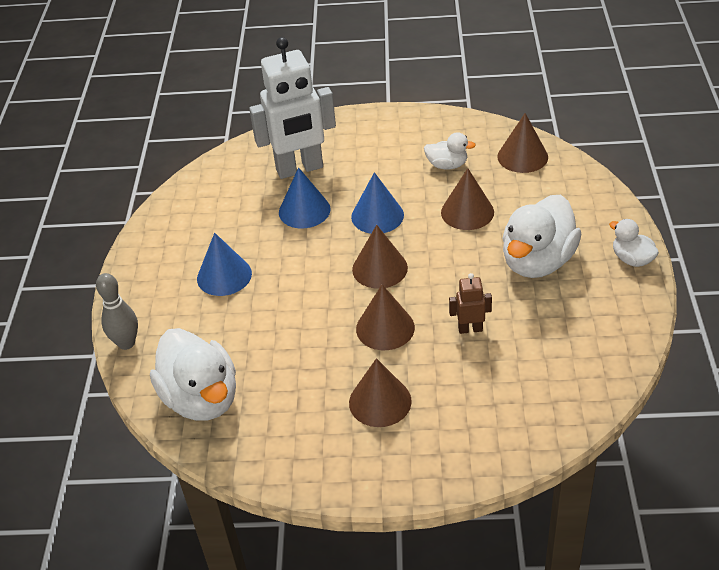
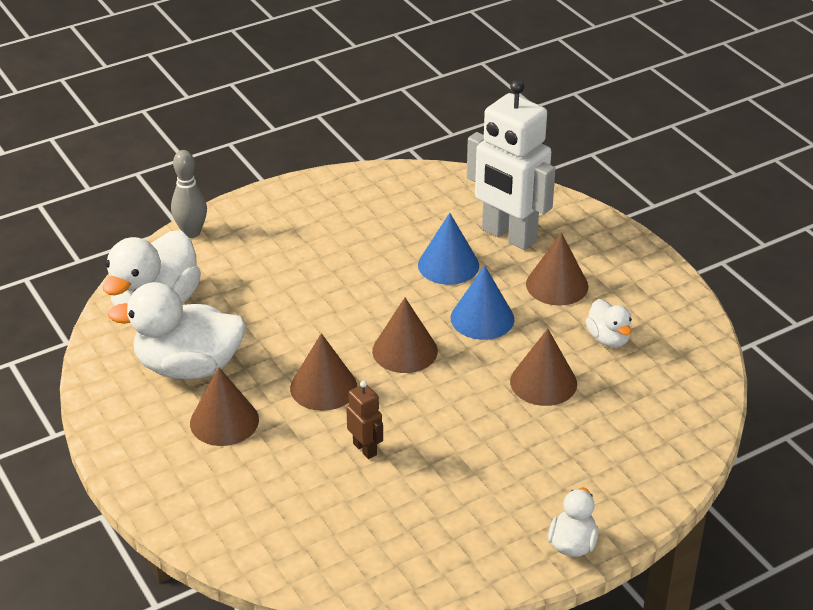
camera: 55 degrees right, 5 degrees down
blue cone [197,233,252,296] -> none
brown cone [497,113,548,173] -> brown cone moved to [526,233,588,306]
white duck [502,195,581,278] -> white duck moved to [107,282,246,379]

